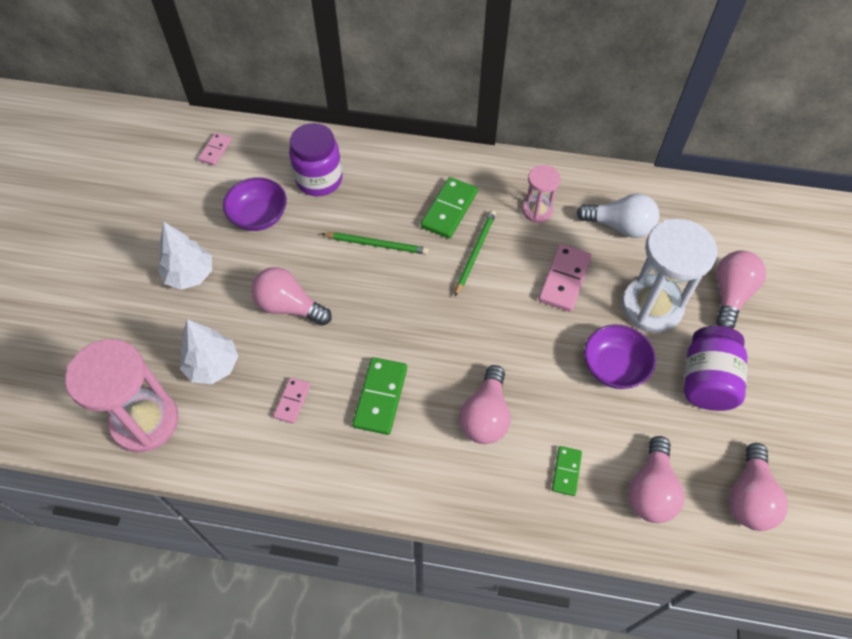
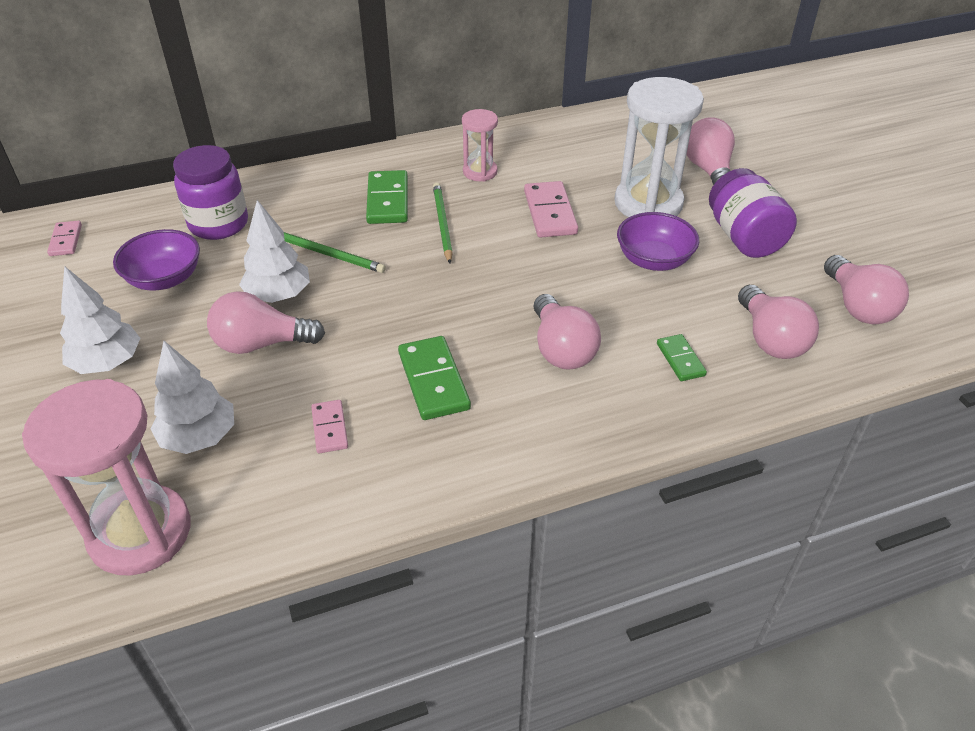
camera: 30 degrees left, 15 degrees down
green pencil [321,232,429,254] -> green pencil turned 45 degrees clockwise [284,232,386,273]
white light bulb [577,193,659,238] -> none
none -> white tree [239,200,310,303]

